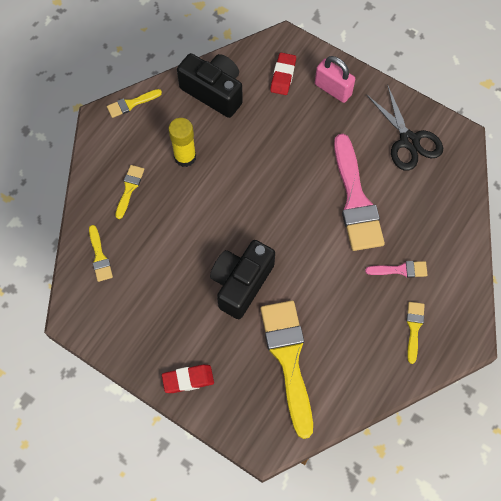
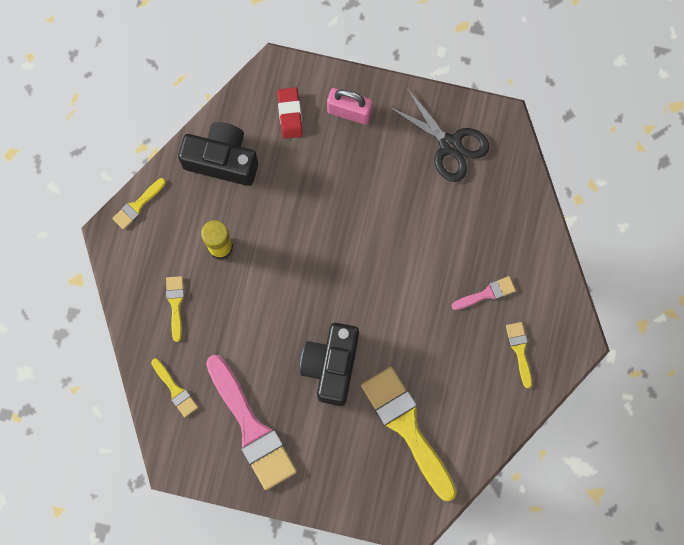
camera: 20 degrees left, 10 degrees up
red eraser [162,365,214,393] -> none
pink brush [334,134,385,251] -> pink brush moved to [206,355,297,490]

